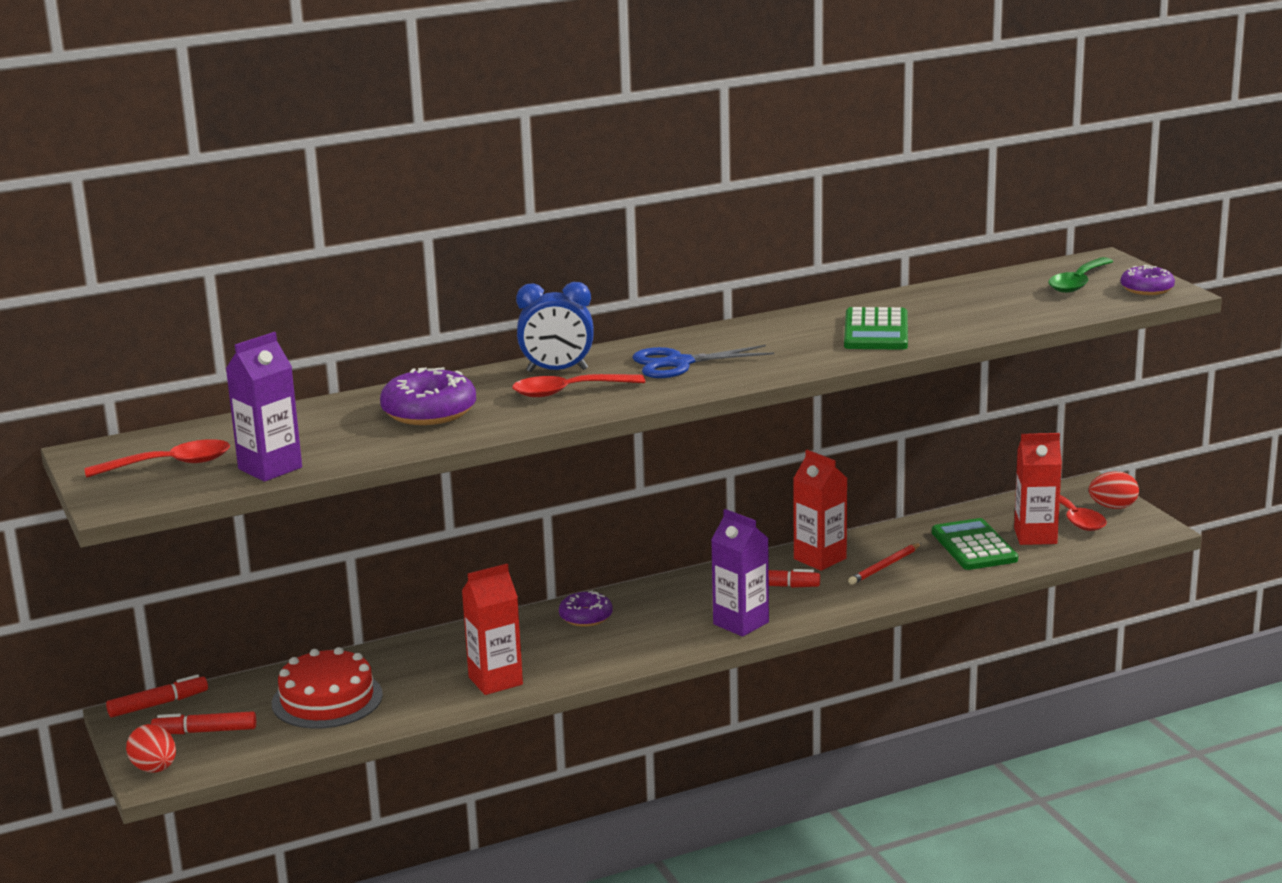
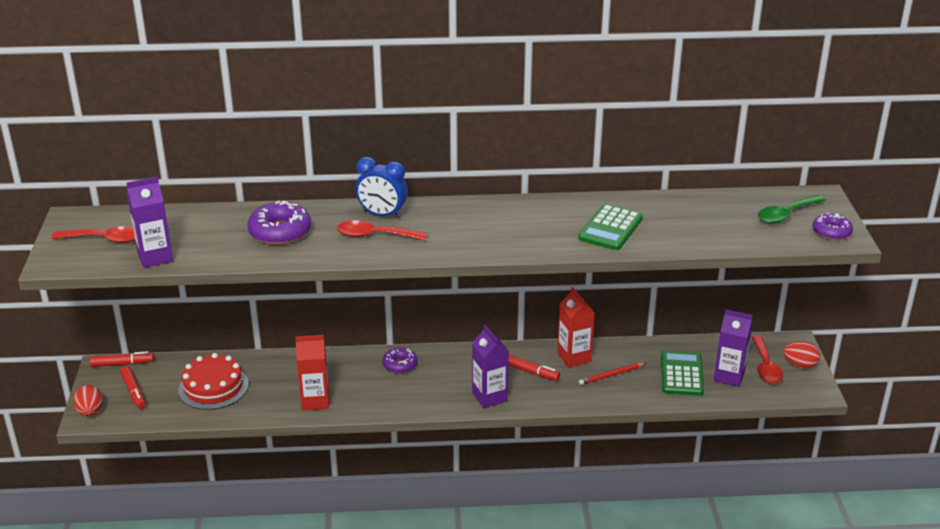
camera: 20 degrees right, 10 degrees up
red marker [151,711,256,734] -> red marker turned 135 degrees counterclockwise [120,366,146,409]
blue scissors [632,345,774,378] -> none
red carton [1014,433,1062,545] -> purple carton [714,309,753,387]

